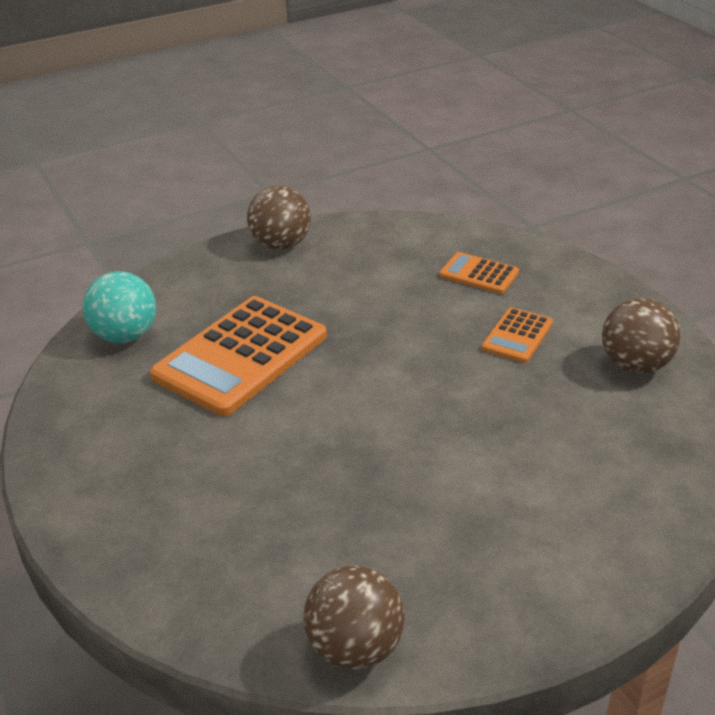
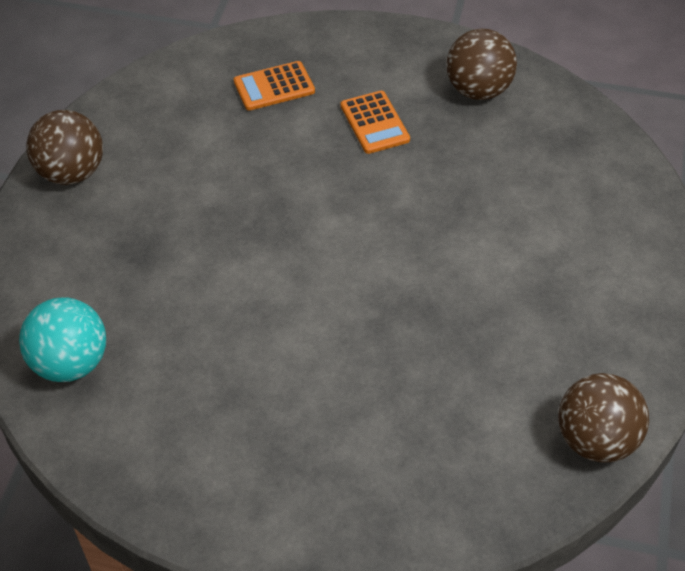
camera: 50 degrees left, 15 degrees up
orange calculator [150,296,327,416] -> none

